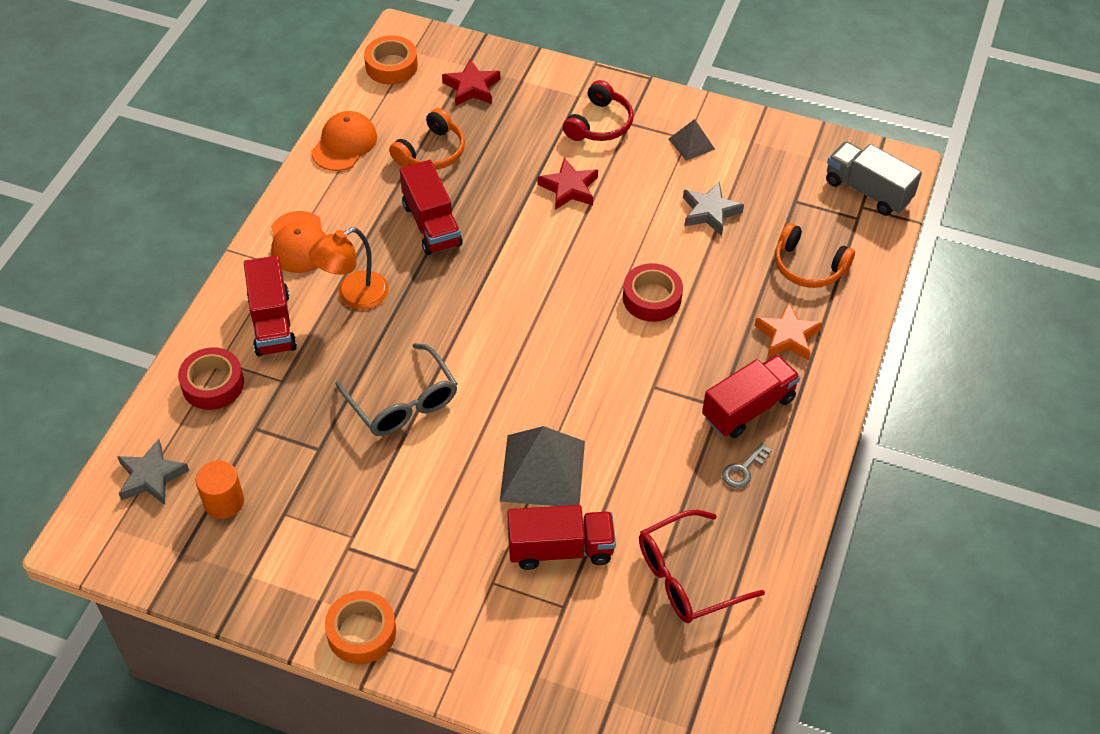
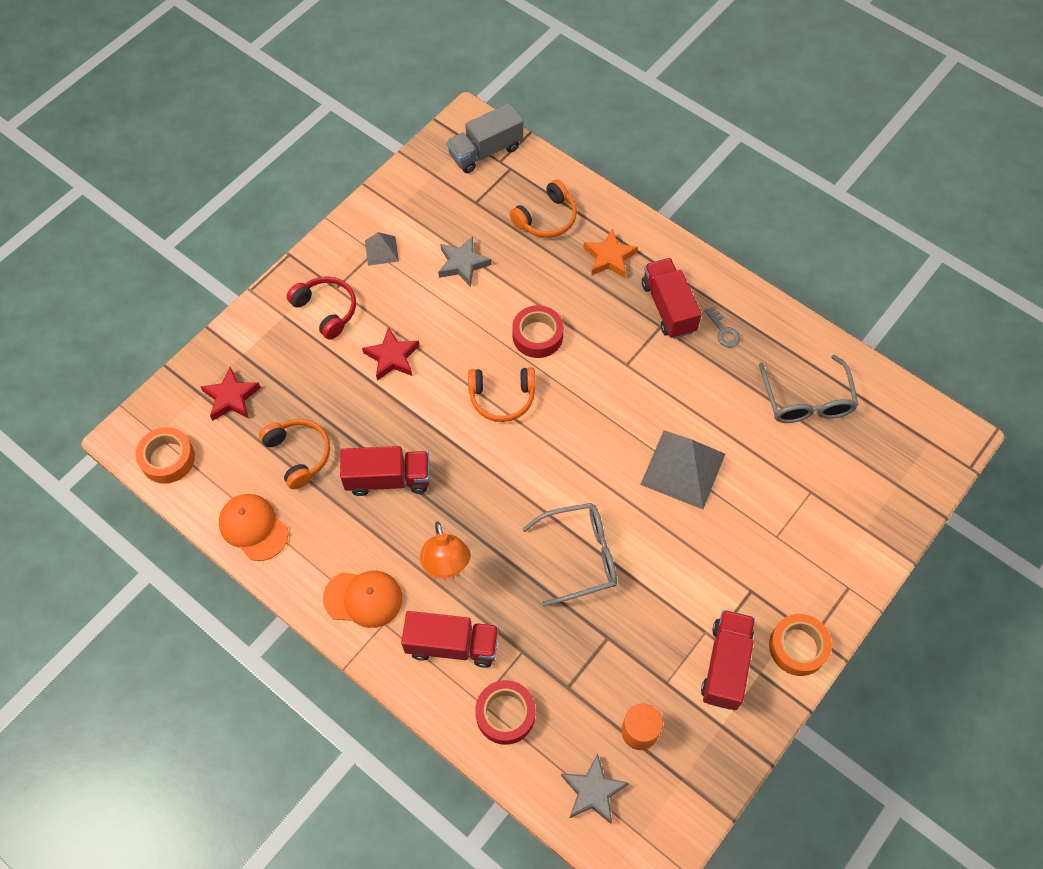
camera: 70 degrees left, 10 degrees up
red truck [508,505,616,570] -> red truck moved to [701,610,755,710]
red glasses [639,510,765,623] -> grey glasses [759,355,858,423]
none -> orange headphones [468,367,535,422]

